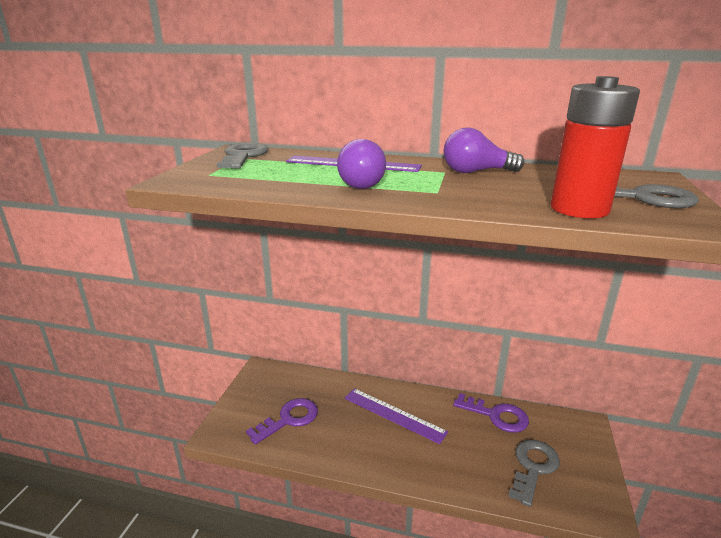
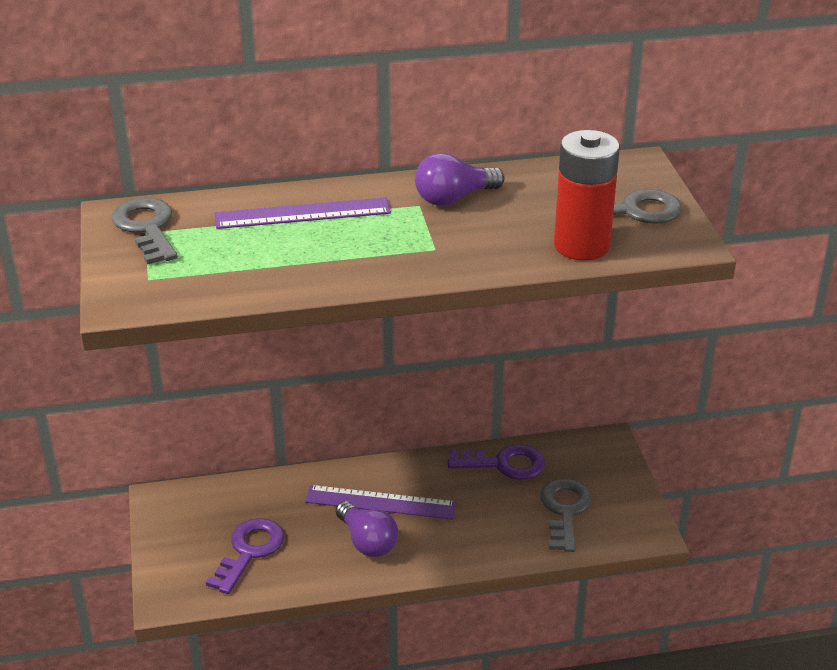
camera: 25 degrees left, 10 degrees up
purple light bulb [337,139,386,189] -> purple light bulb moved to [336,501,398,557]

